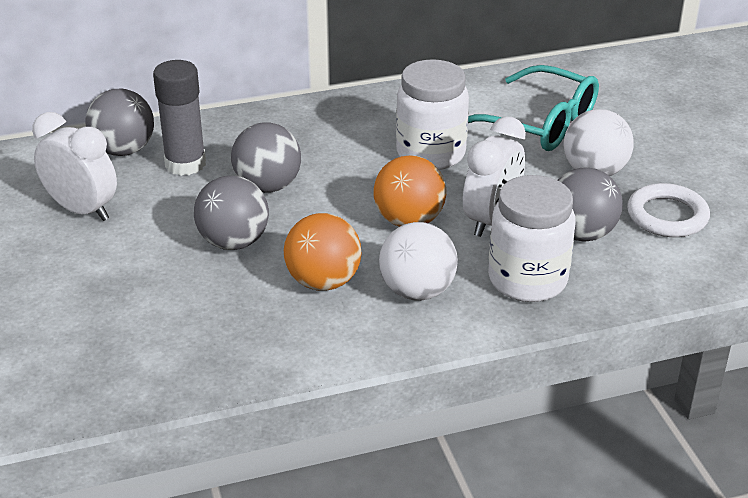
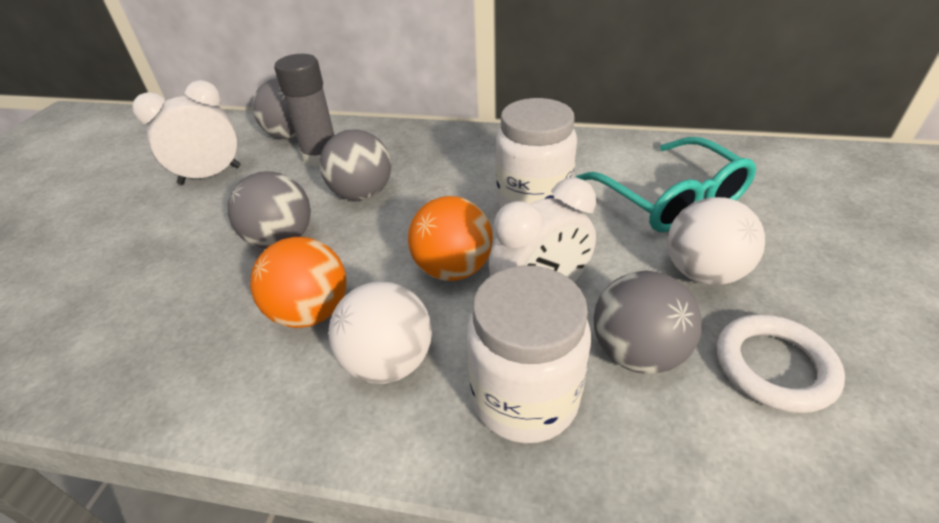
camera: 30 degrees right, 5 degrees up
white clock [32,112,117,221] -> white clock turned 90 degrees counterclockwise [132,80,241,185]

